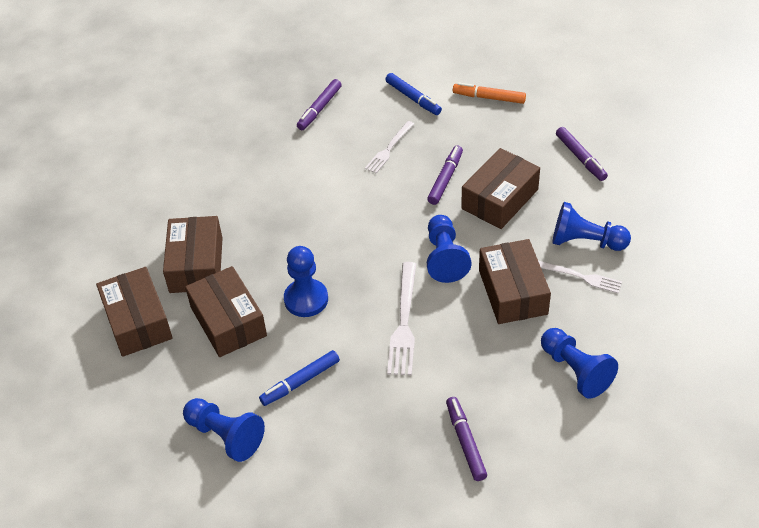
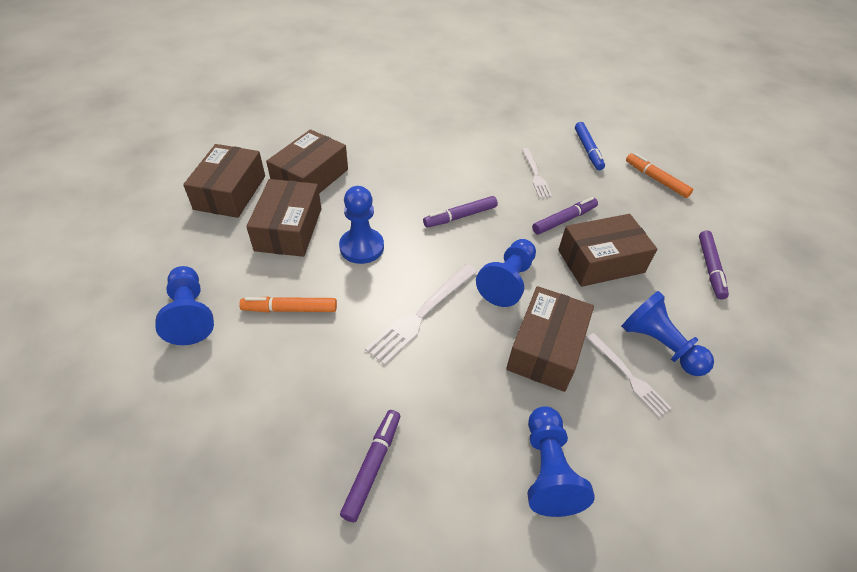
camera: 30 degrees right, 0 degrees up
blue marker [259,350,340,406] -> orange marker [239,296,337,312]
purple marker [297,79,342,130] -> purple marker moved to [423,196,498,228]
white fork [365,121,414,173] -> white fork turned 75 degrees counterclockwise [522,148,552,198]

